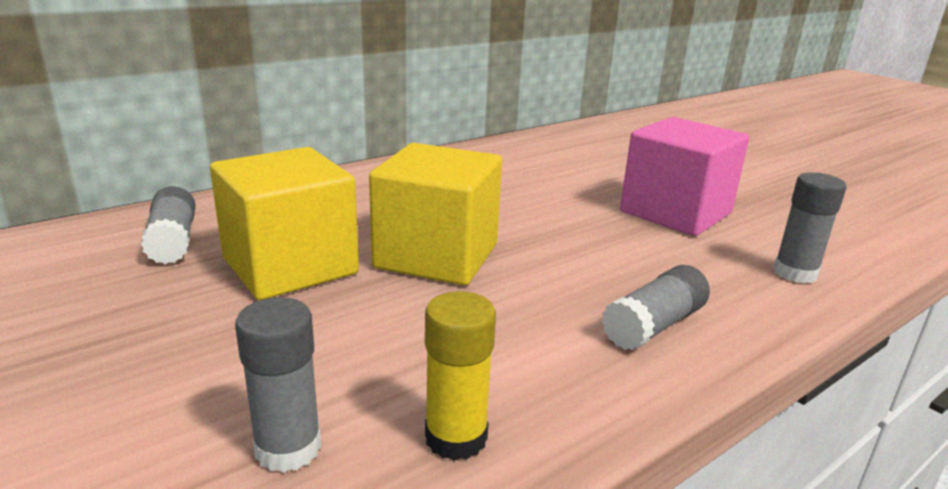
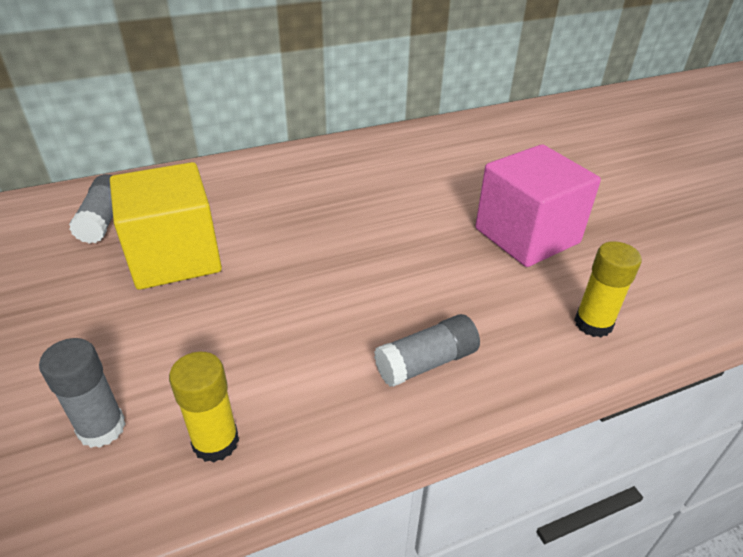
camera: 15 degrees right, 15 degrees up
yellow cube [369,143,502,286] -> none
grey glue stick [773,172,846,284] -> yellow glue stick [574,241,642,337]

